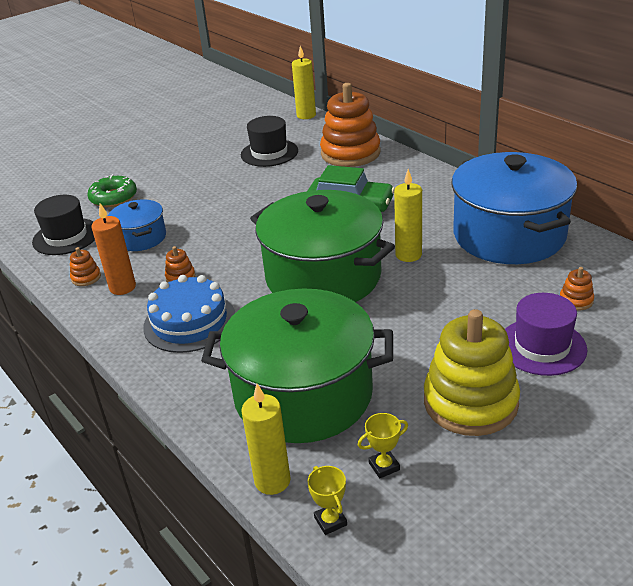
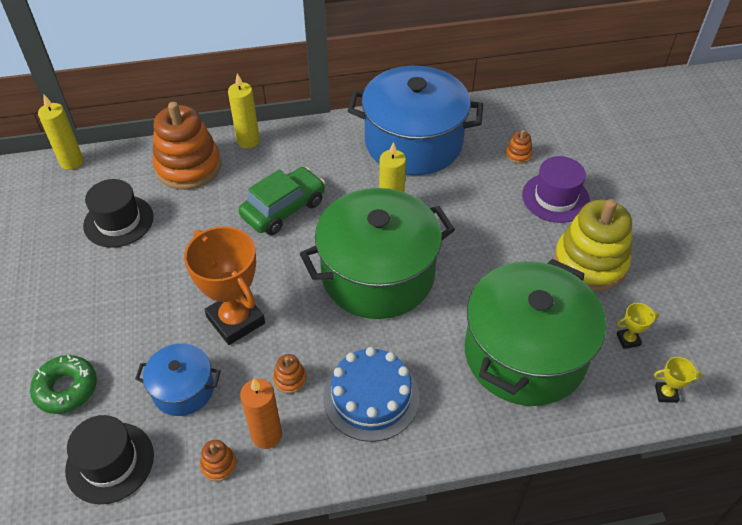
camera: 65 degrees left, 15 degrees up
yellow candle [241,384,291,495] -> yellow candle moved to [228,73,260,149]
yellow trophy [358,413,408,478] -> yellow trophy turned 75 degrees clockwise [617,303,659,349]
none -> orange trophy [184,226,265,345]

